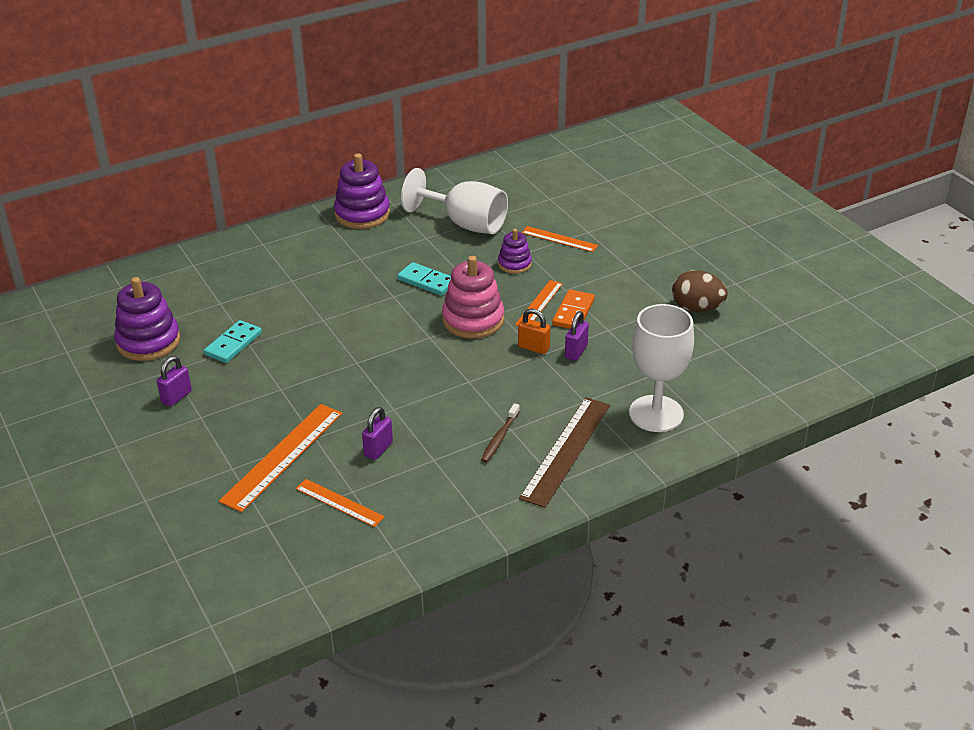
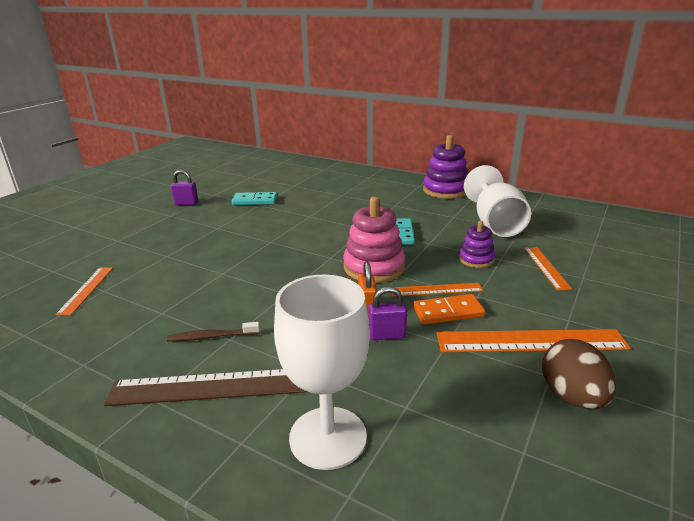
camera: 60 degrees right, 10 degrees down
purple stacking toy [114,277,180,361] -> none
orange ruler [219,404,342,512] -> orange ruler moved to [436,329,631,352]
purple padlock [362,407,393,460] -> none

